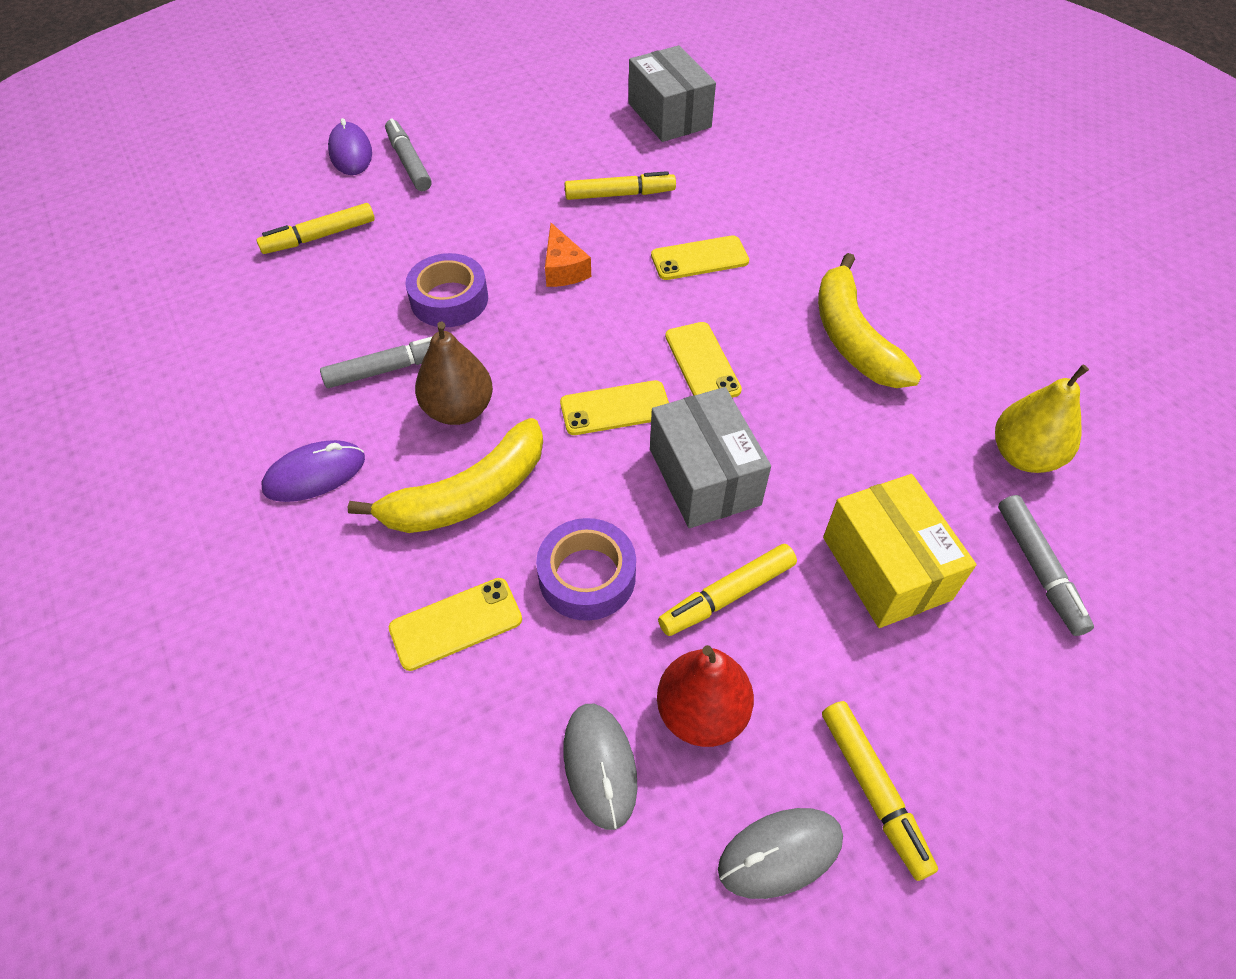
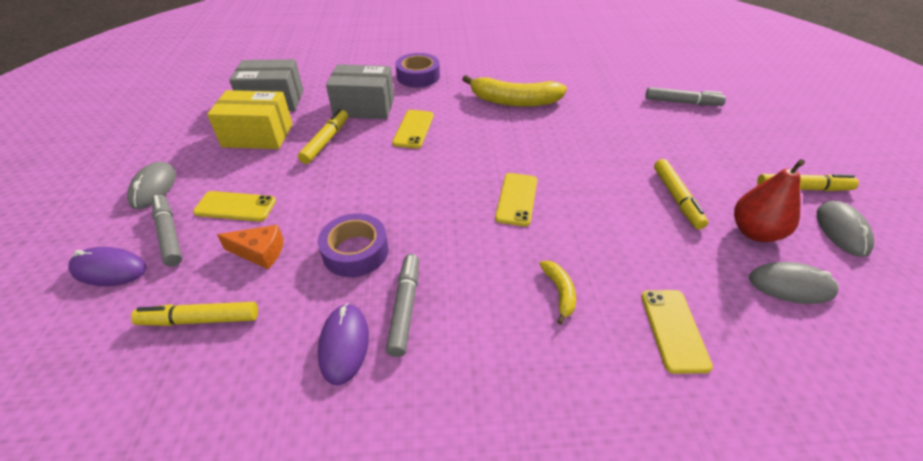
camera: 65 degrees left, 10 degrees down
yellow marker [256,203,375,254] -> yellow marker turned 90 degrees clockwise [131,302,258,326]
purple mouse [262,440,365,502] -> purple mouse moved to [318,303,369,386]
yellow banana [348,418,543,533] -> yellow banana [540,261,576,325], size x0.48
grey marker [385,118,432,191] -> grey marker turned 60 degrees clockwise [152,195,182,267]
brown pear [415,322,493,425] -> none
purple tape [536,518,636,621] -> purple tape moved to [396,53,440,88]
orange cheese [545,223,591,287] -> orange cheese moved to [217,225,284,269]
grey box [650,387,771,528] -> grey box moved to [326,64,394,119]
yellow phone [665,322,742,398] -> yellow phone moved to [193,191,276,222]
yellow box [823,474,977,628] -> yellow box moved to [207,90,293,149]
yellow pear [995,364,1089,473] -> none
none -> grey mouse [127,162,176,209]

